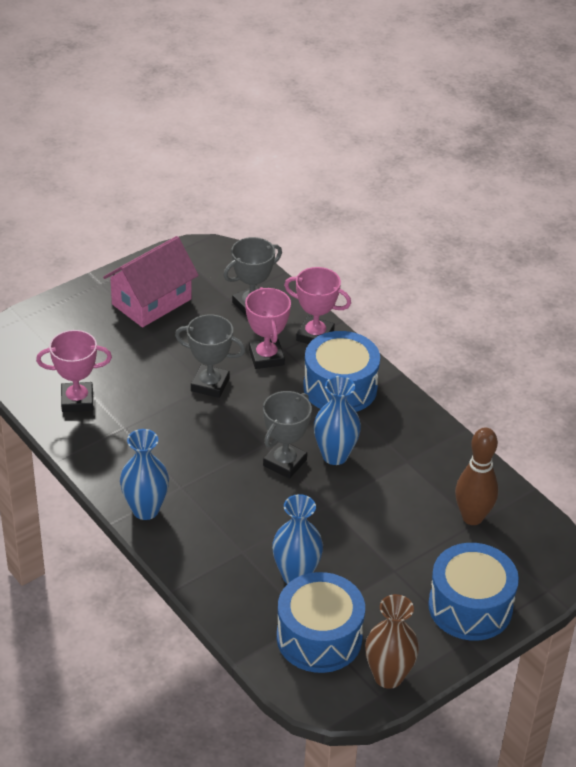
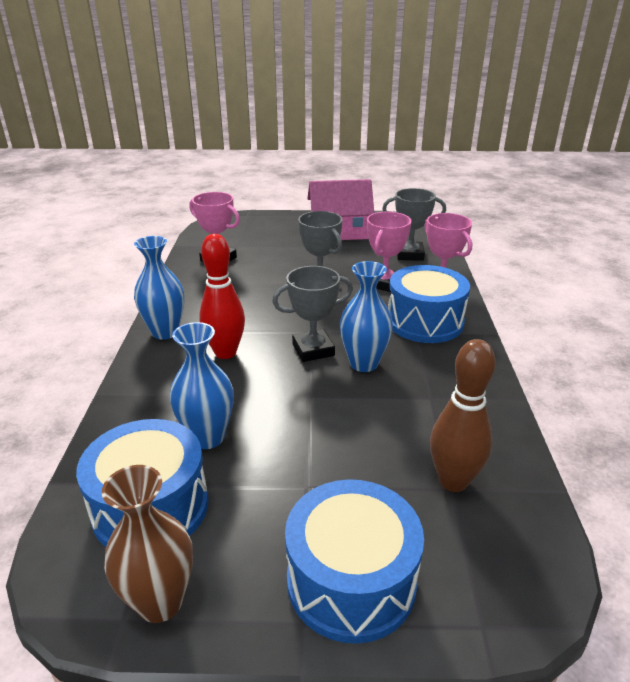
camera: 40 degrees right, 10 degrees down
none -> red bowling pin [199,234,245,359]

